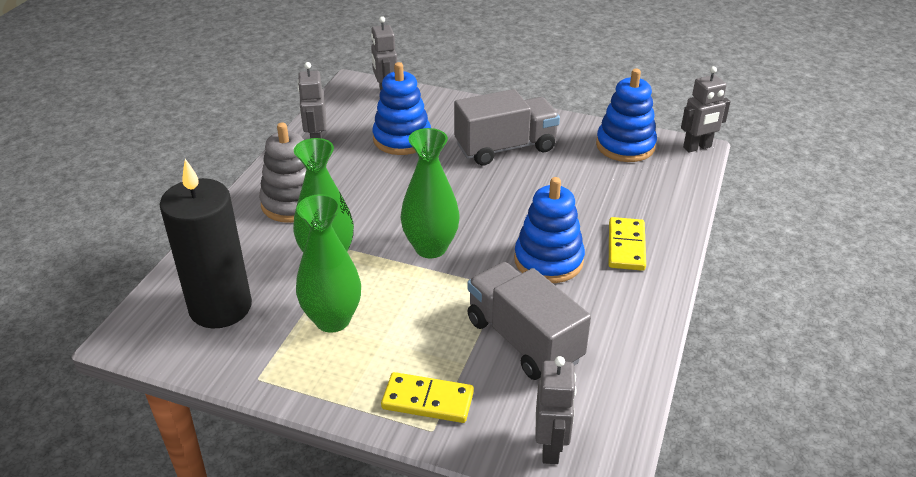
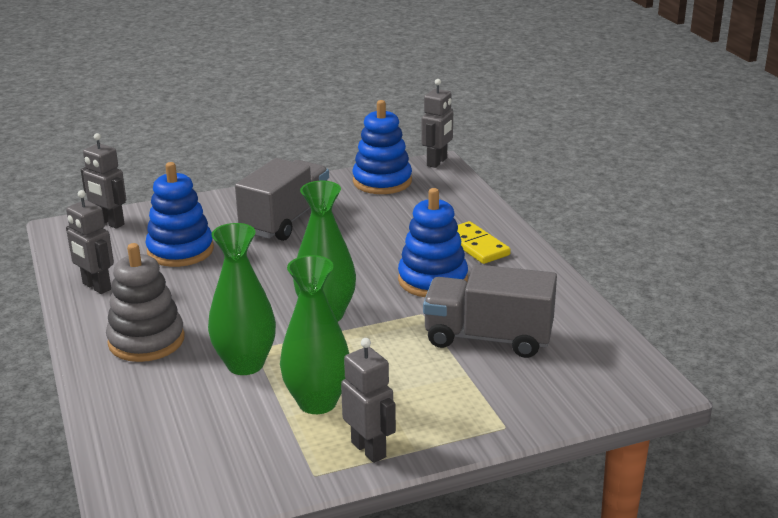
camera: 40 degrees left, 10 degrees down
black candle [160,159,252,328] -> none
yellow domino [381,372,474,423] -> none
grey robot [535,356,577,464] -> grey robot moved to [341,338,396,463]

